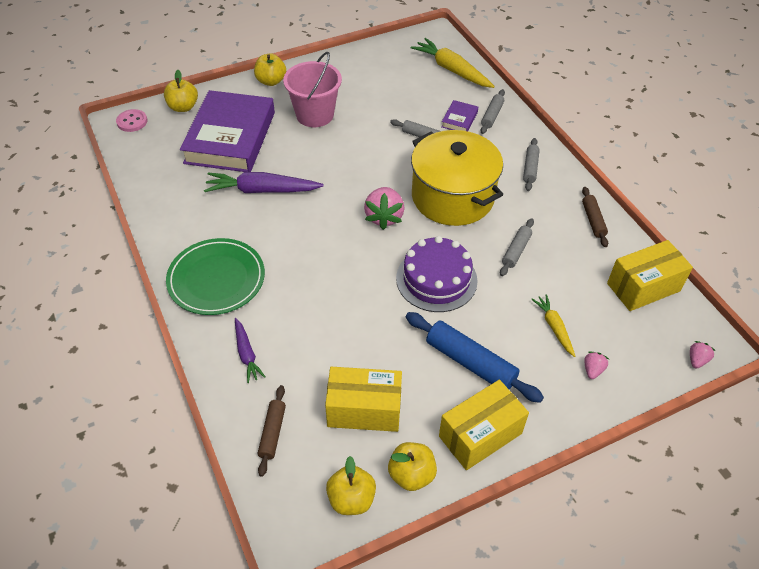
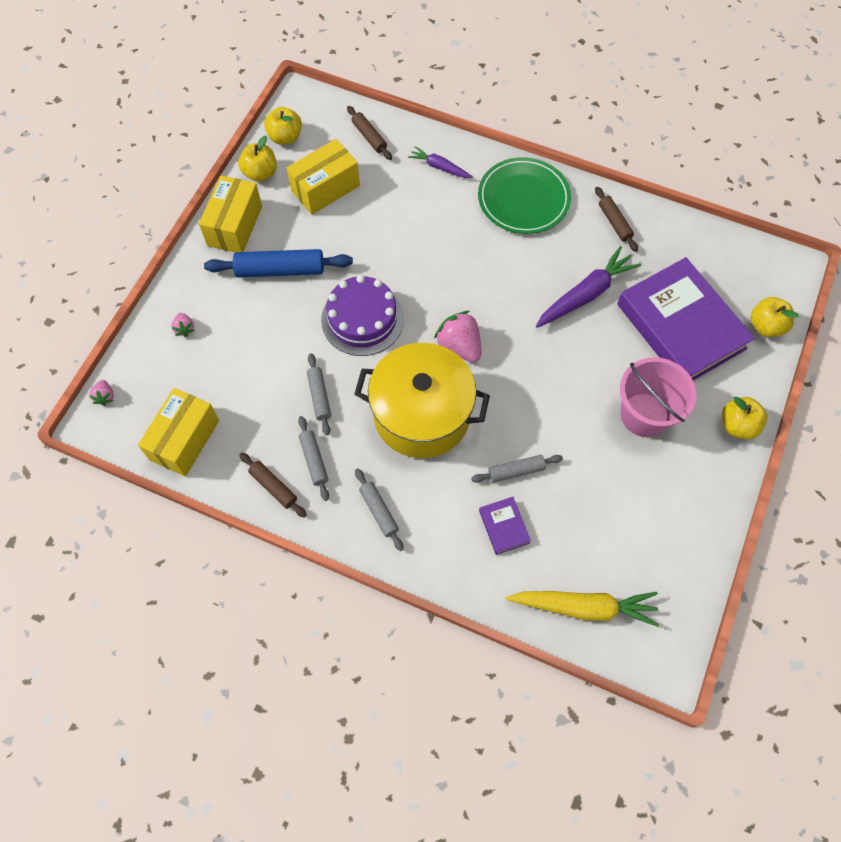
camera: 140 degrees right, 15 degrees up
pink button [116,109,147,132] -> none
grey rolling pin [480,89,505,134] -> grey rolling pin moved to [298,416,329,501]
yellow carrot [531,294,575,357] -> none
none -> brown rolling pin [595,187,638,252]

